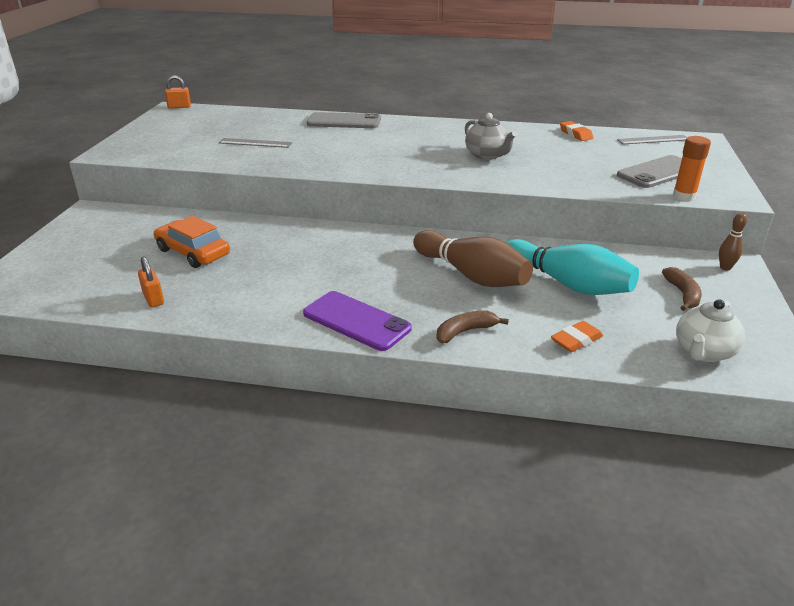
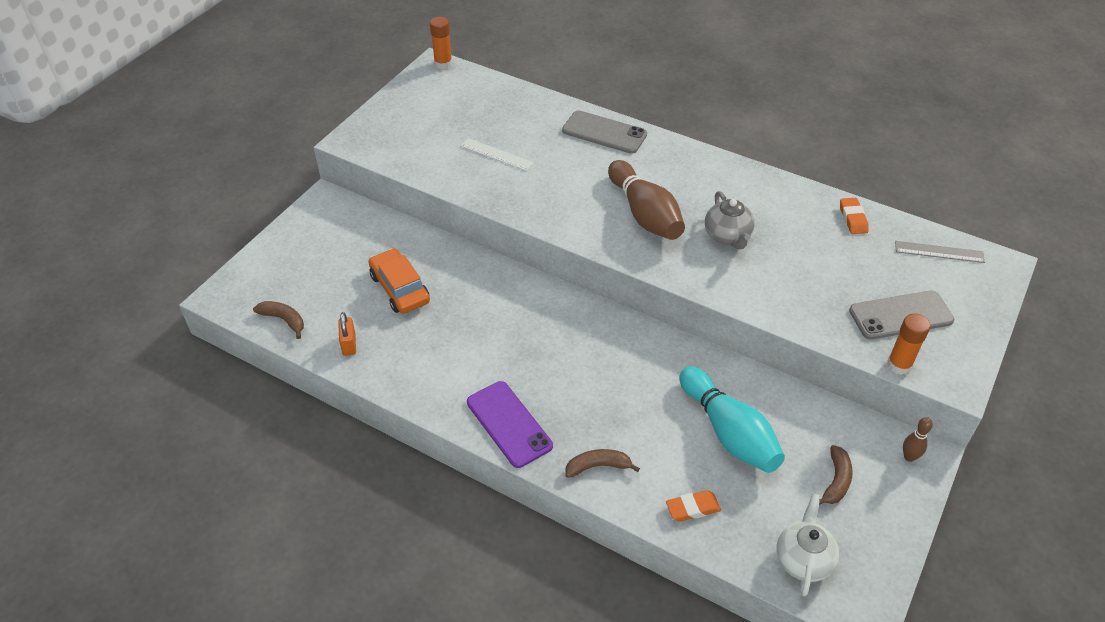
camera: 20 degrees right, 15 degrees up
orange padlock [165,75,191,109] -> orange glue stick [430,17,452,69]
grey ruler [219,138,293,148] -> white ruler [461,138,534,171]
brown bowling pin [413,230,533,287] -> brown bowling pin moved to [608,160,685,240]
white teapot [676,299,745,362] -> white teapot turned 135 degrees clockwise [776,494,839,597]
none -> brown banana [253,301,304,339]

